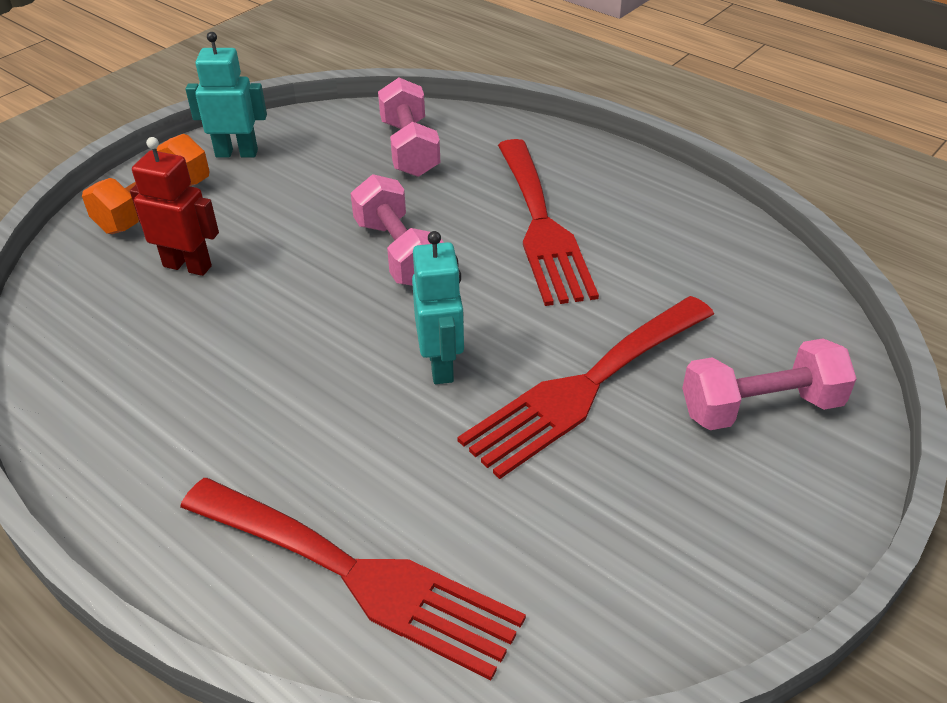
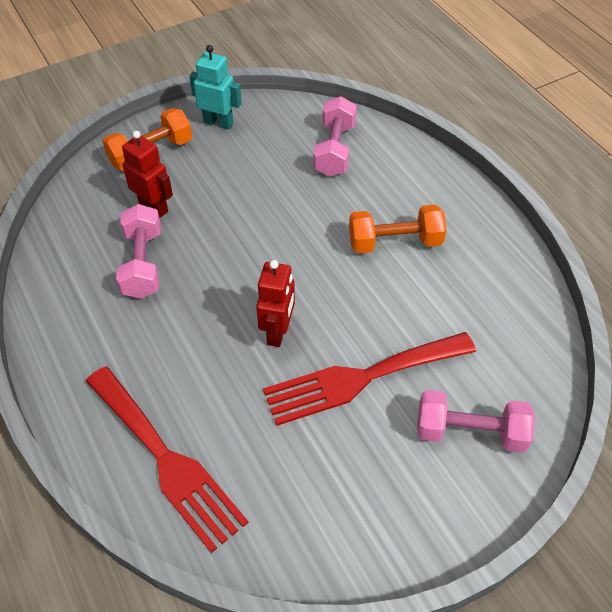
camera: 20 degrees right, 10 degrees up
pink dumbbell [350,174,444,286] -> pink dumbbell moved to [116,204,161,299]
turquoise robot [412,231,464,384] -> red robot [256,260,295,347]
red fork [498,139,599,306] -> orange dumbbell [349,205,447,253]

